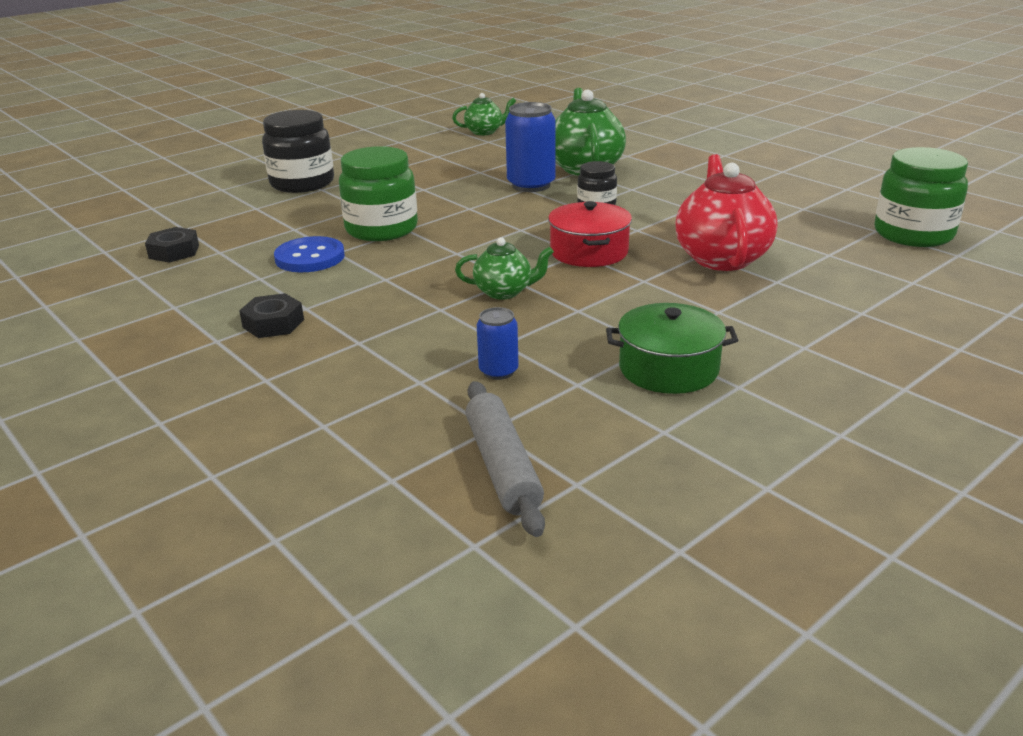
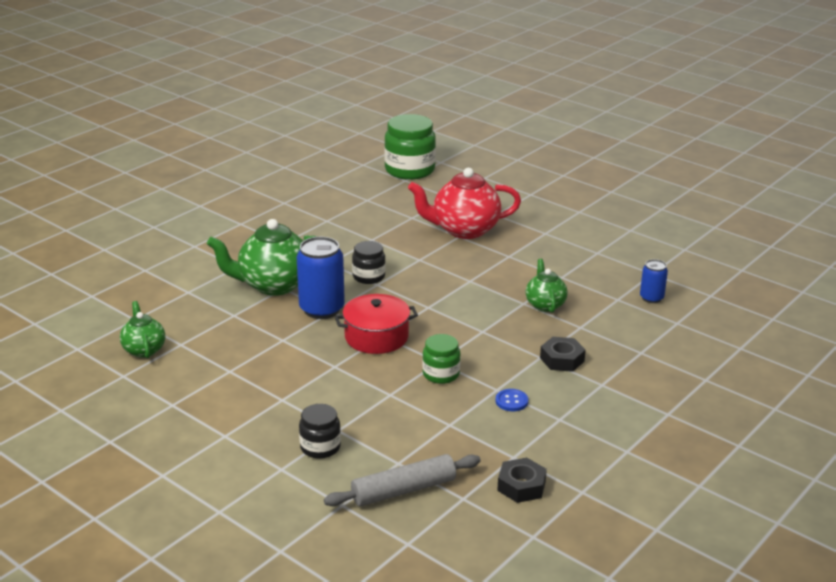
camera: 100 degrees left, 0 degrees up
black nut [239,293,304,338] -> black nut moved to [540,337,586,372]
black jar [262,110,334,193] -> black jar [299,404,341,459], size x0.56
blue button [274,236,345,272] -> blue button [495,389,528,411], size x0.54
green jar [339,146,418,241] -> green jar [422,334,461,384], size x0.56
grey rolling pin [466,381,545,537] -> grey rolling pin moved to [324,454,481,506]
red pot [548,201,632,267] -> red pot moved to [335,294,418,354]
green pot [606,303,738,394] -> none

